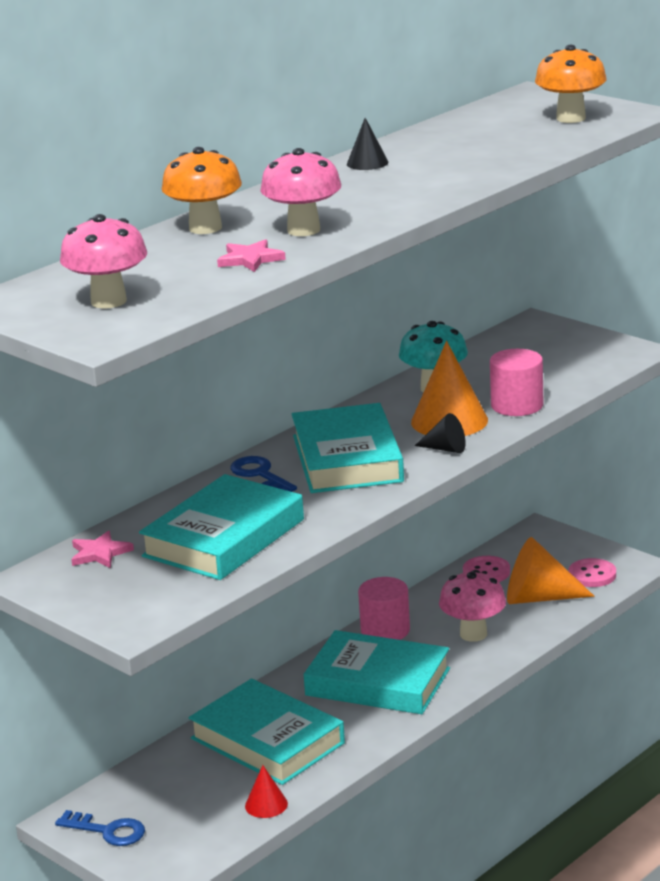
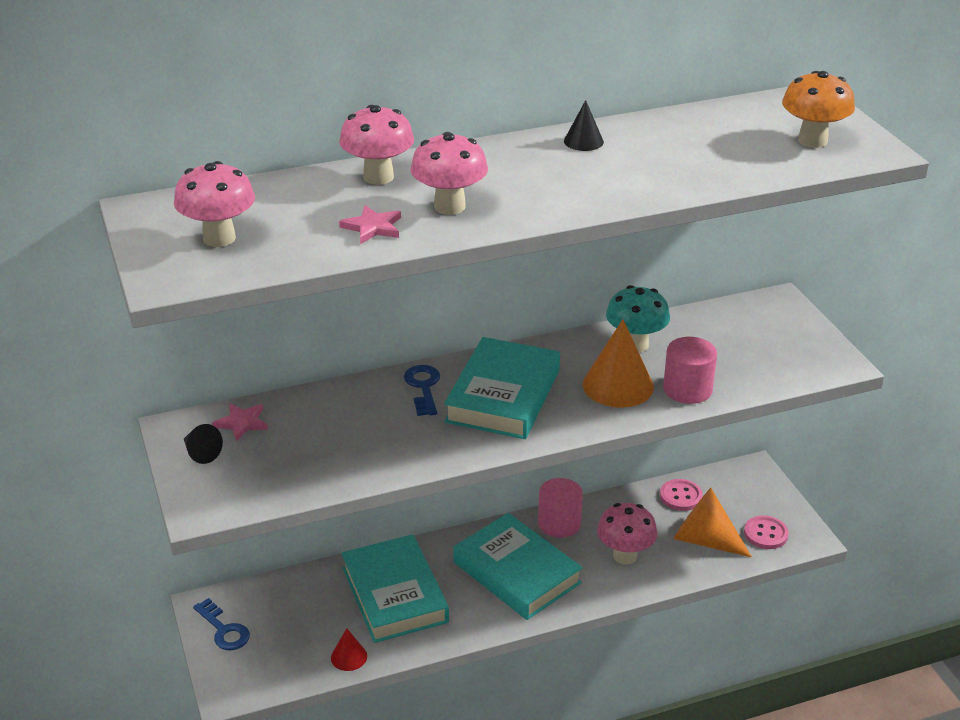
camera: 25 degrees right, 10 degrees up
turquoise book [139,474,304,580] -> none
orange mushroom [162,147,242,234] -> pink mushroom [339,105,414,185]
black cone [415,413,466,453] -> black cone moved to [184,424,223,464]

